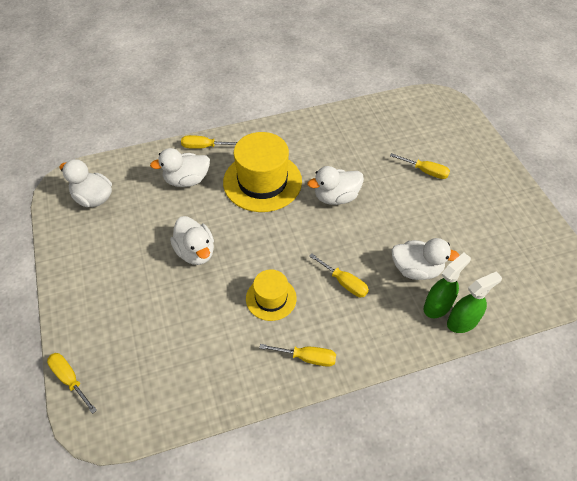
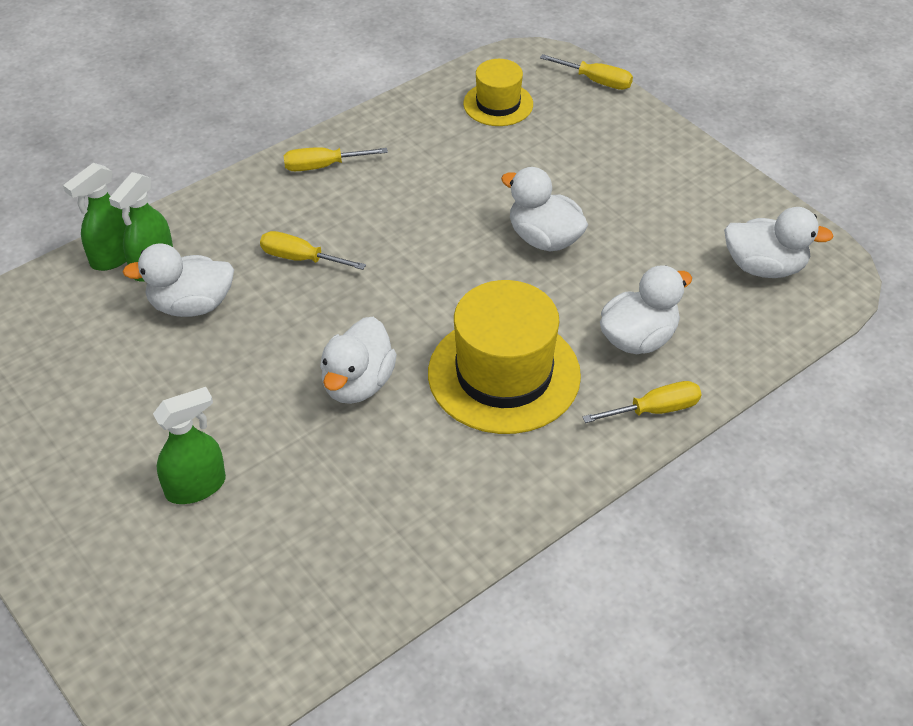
camera: 160 degrees right, 5 degrees down
yellow hat [246,269,297,321] -> yellow hat moved to [463,59,533,126]
white duck [308,166,364,205] -> white duck turned 150 degrees clockwise [320,317,397,404]
yellow screwdriver [390,153,450,179] -> green spray bottle [153,387,226,504]

